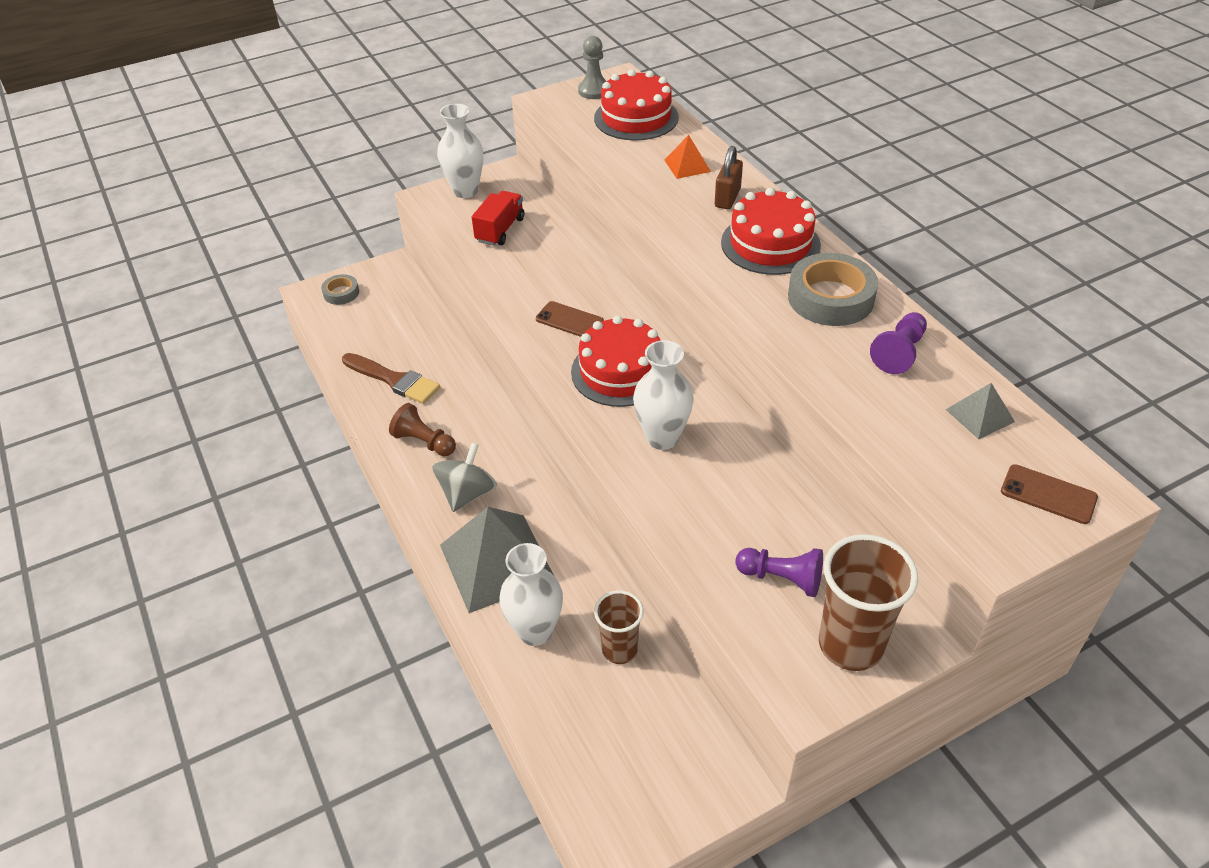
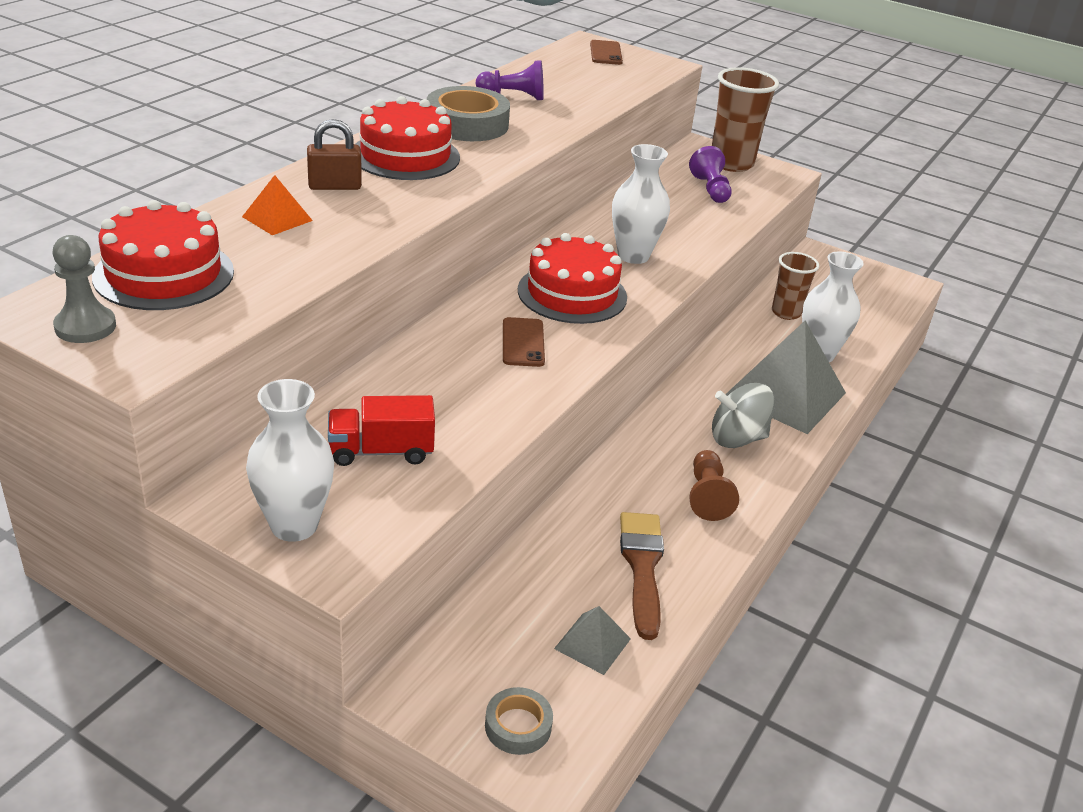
camera: 125 degrees left, 10 degrees down
grey pyramid [946,383,1015,439] -> grey pyramid moved to [554,606,631,675]

